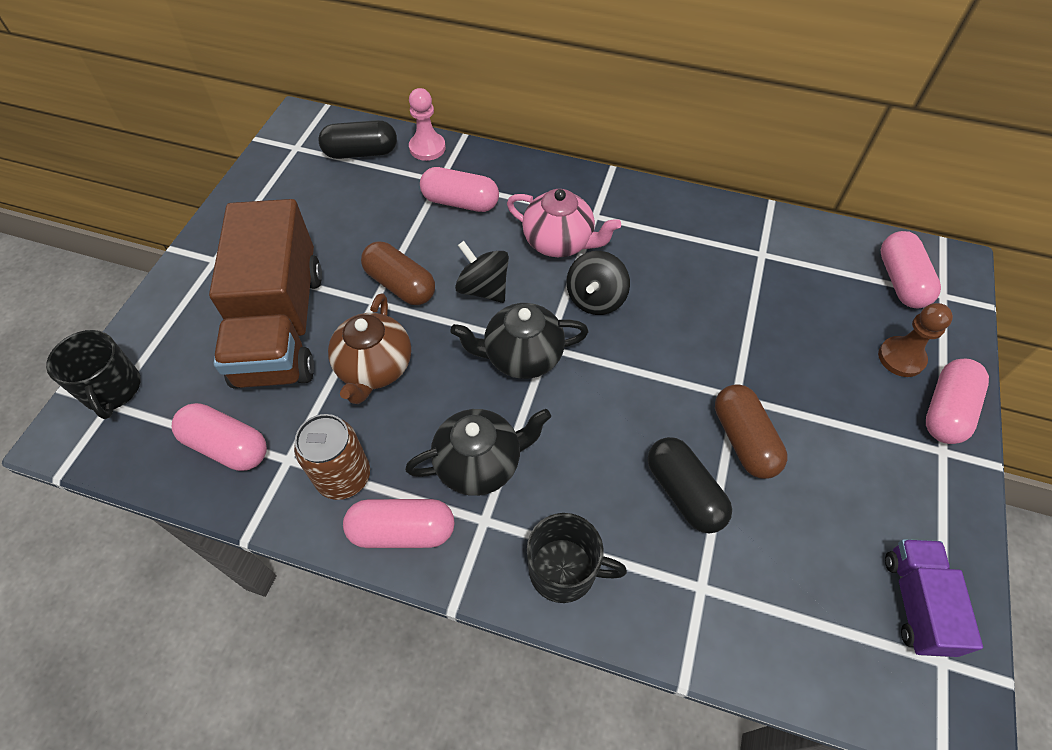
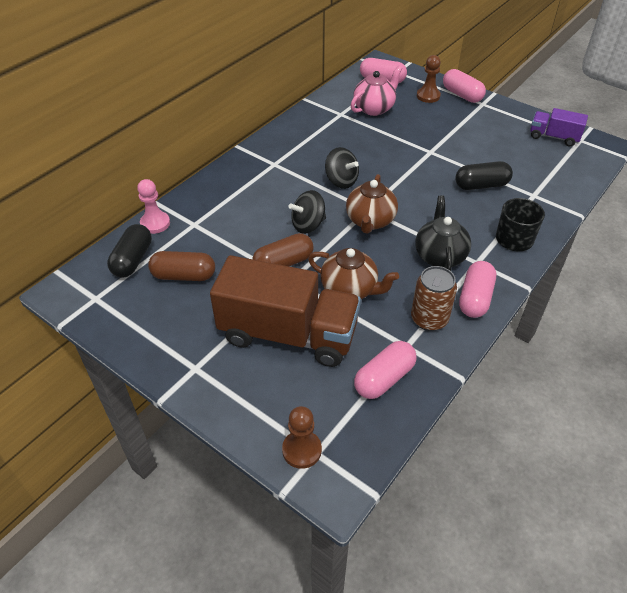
camera: 70 degrees left, 10 degrees down
black mug [46,330,141,419] -> brown pawn [282,406,322,469]
pink capsule [420,167,499,212] -> none
black teapot [450,303,589,379] -> brown teapot [346,174,398,234]
pink teapot [507,189,621,257] -> pink teapot moved to [350,66,403,116]
brown capsule [715,384,787,479] -> brown capsule moved to [148,251,215,281]

